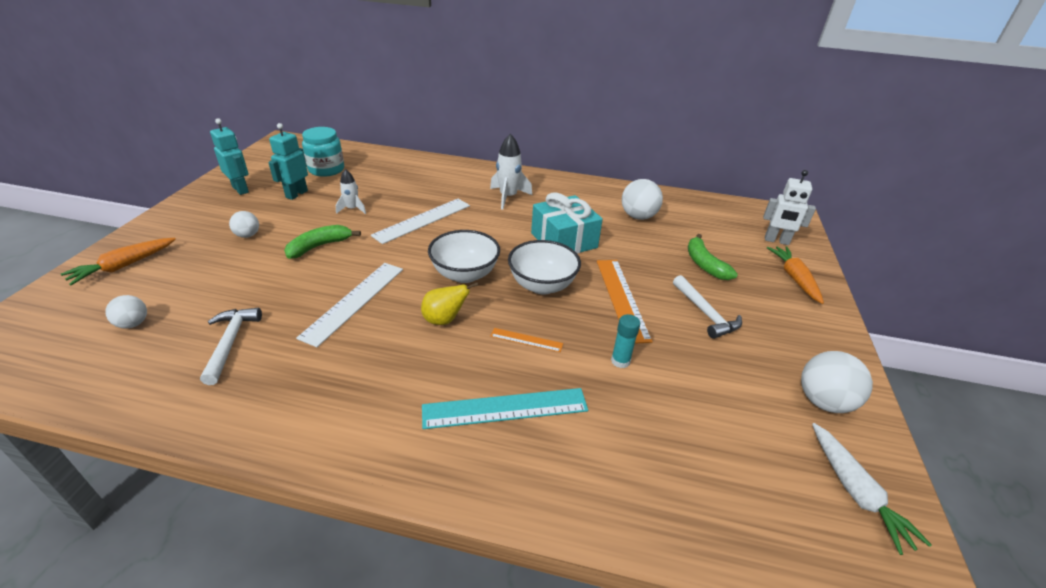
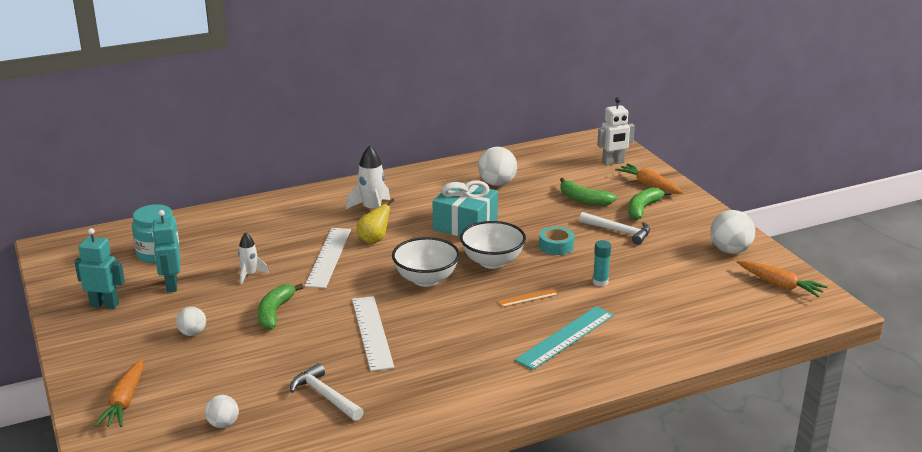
camera: 35 degrees left, 10 degrees down
yellow pear [421,282,478,325] -> yellow pear moved to [357,199,395,244]
orange ruler [597,260,653,344] -> turquoise tape [539,226,574,255]
white carrot [812,423,932,555] -> orange carrot [737,260,828,297]
none -> green banana [628,187,672,220]

